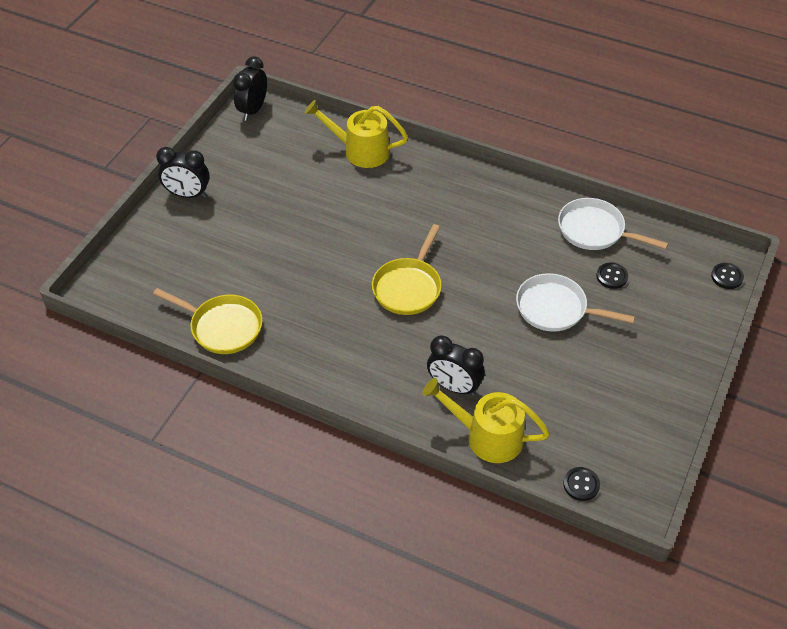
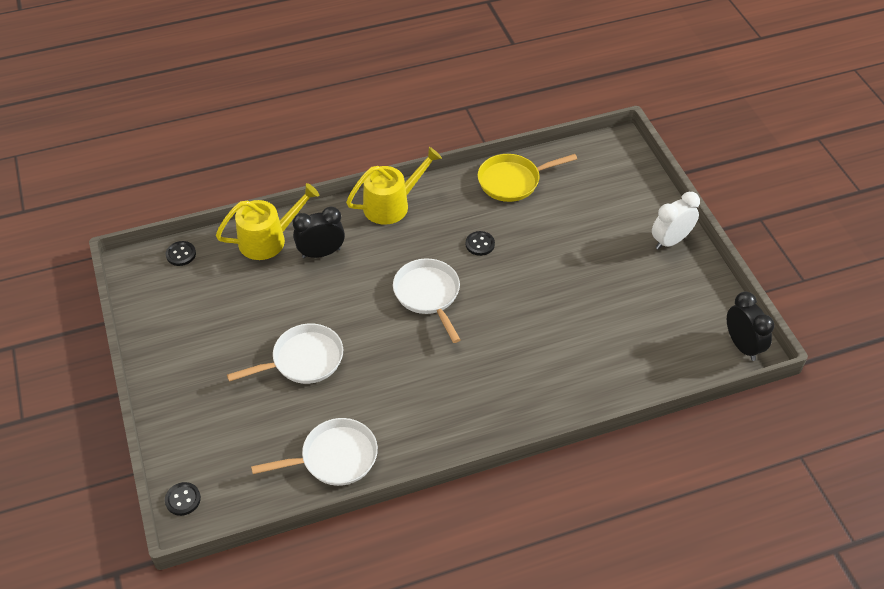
camera: 135 degrees right, 0 degrees up
black clock [156,147,210,198] -> white clock [652,192,700,250]
yellow watering can [305,100,408,168] -> yellow watering can moved to [346,147,442,225]
yellow pan [372,224,442,315] -> white pan [393,258,461,343]
black button [596,262,628,289] -> black button moved to [466,231,495,256]

